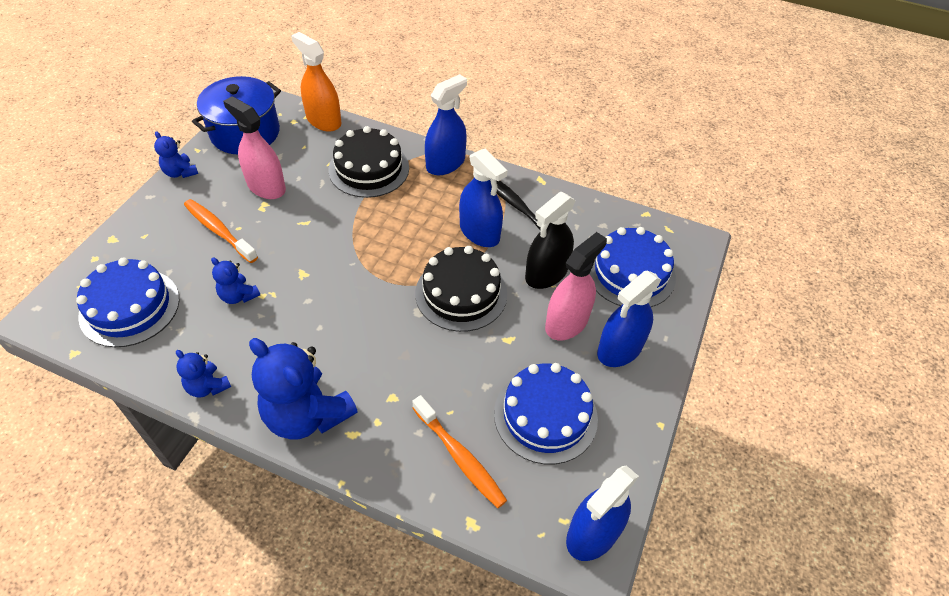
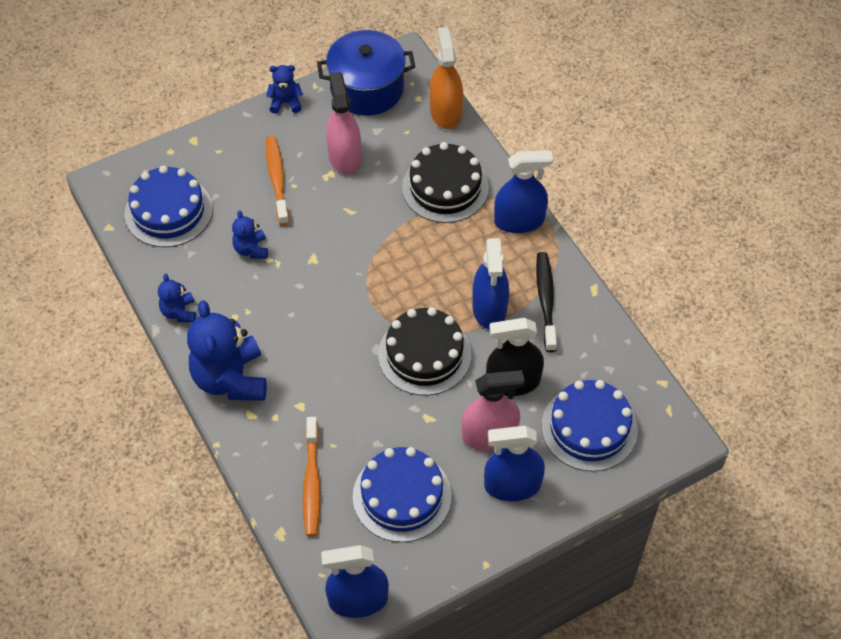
camera: 40 degrees right, 5 degrees up
blue teddy bear [154,131,198,178] -> blue teddy bear turned 90 degrees clockwise [266,65,303,114]

